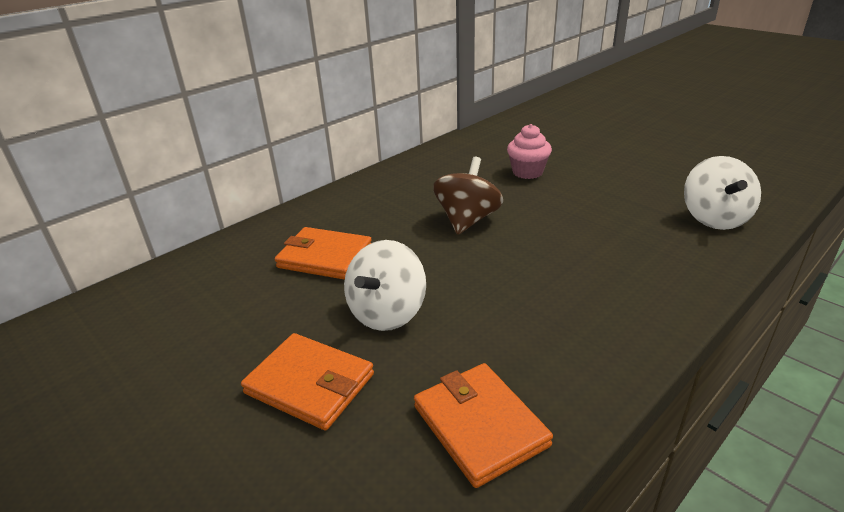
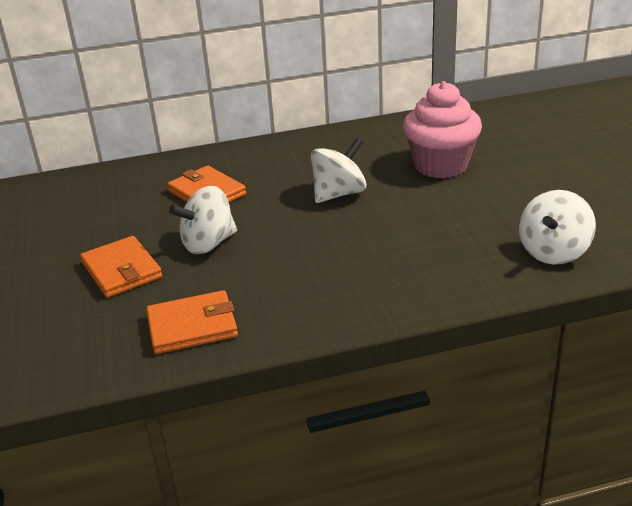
camera: 30 degrees right, 0 degrees up
orange wallet [414,363,553,488] -> orange wallet turned 75 degrees clockwise [146,290,238,354]
brown spinning top [433,157,503,235] -> white spinning top [311,138,367,203]
pink cupcake [507,124,552,179] -> pink cupcake [403,81,482,178], size x1.74

